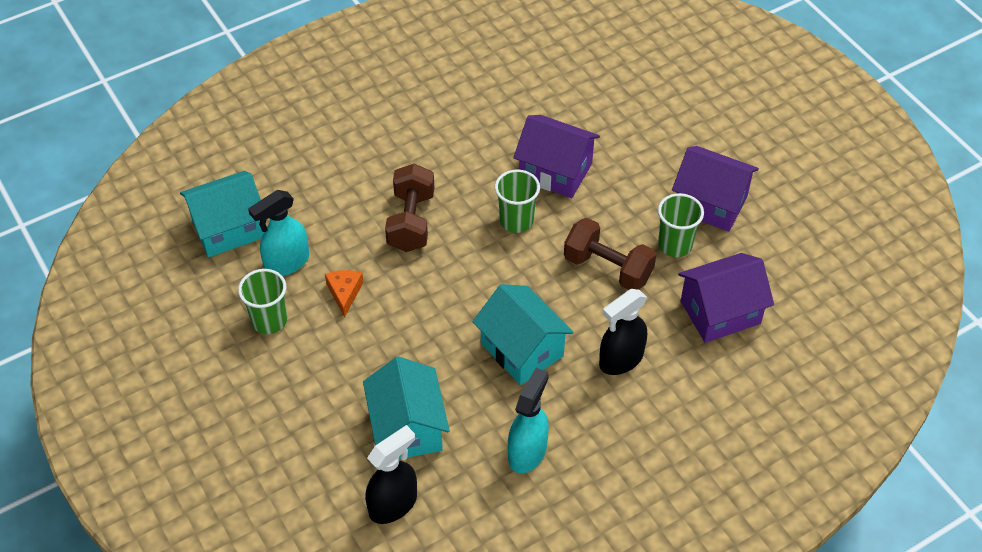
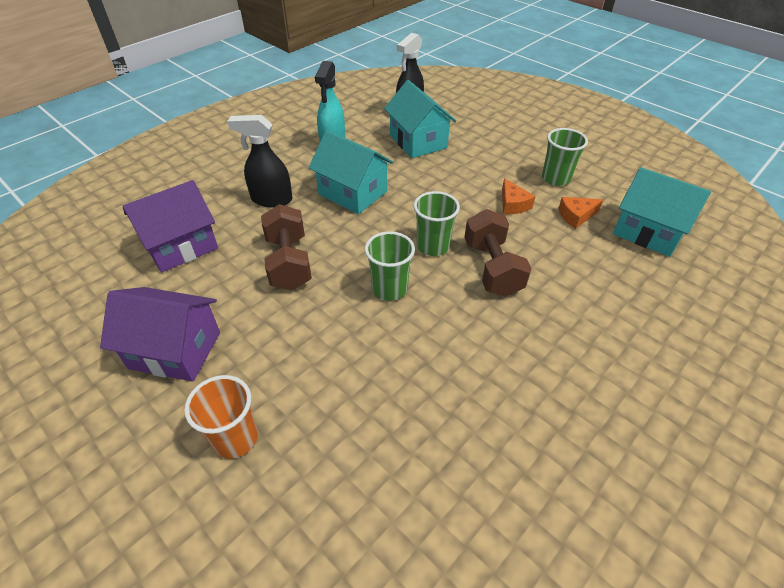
camera: 165 degrees right, 5 degrees down
turquoise house [180,171,264,257] -> turquoise house turned 75 degrees clockwise [613,167,711,257]
turquoise spray bottle [248,190,309,276] -> orange cheese [558,197,603,229]
purple house [513,115,600,198] -> none
brown dumbbell [564,218,656,290] -> brown dumbbell turned 60 degrees clockwise [261,204,312,290]
black spray bottle [599,289,647,375] -> black spray bottle turned 120 degrees counterclockwise [227,115,292,208]
green cup [658,193,704,257] -> green cup moved to [413,191,460,256]
none -> orange cup [184,375,258,459]

